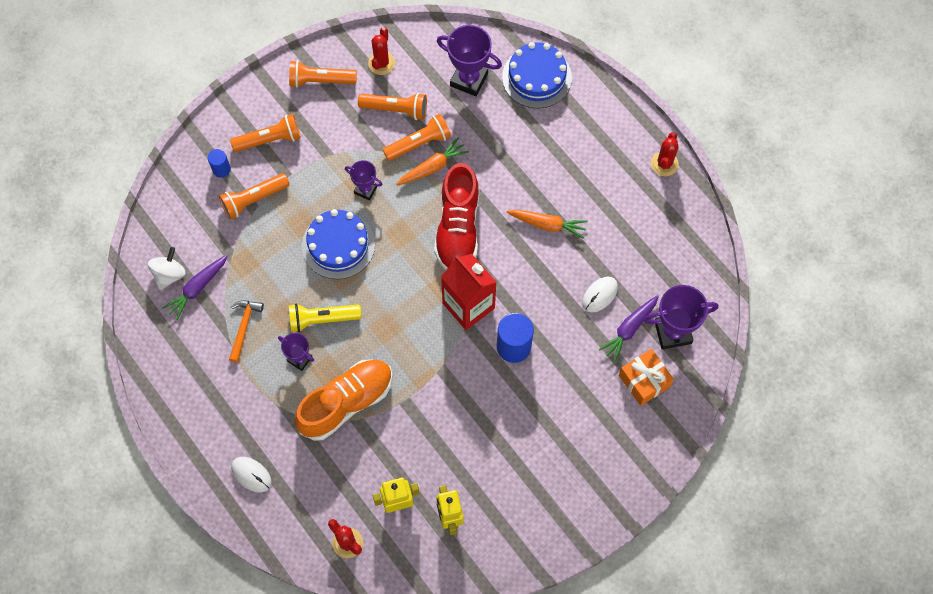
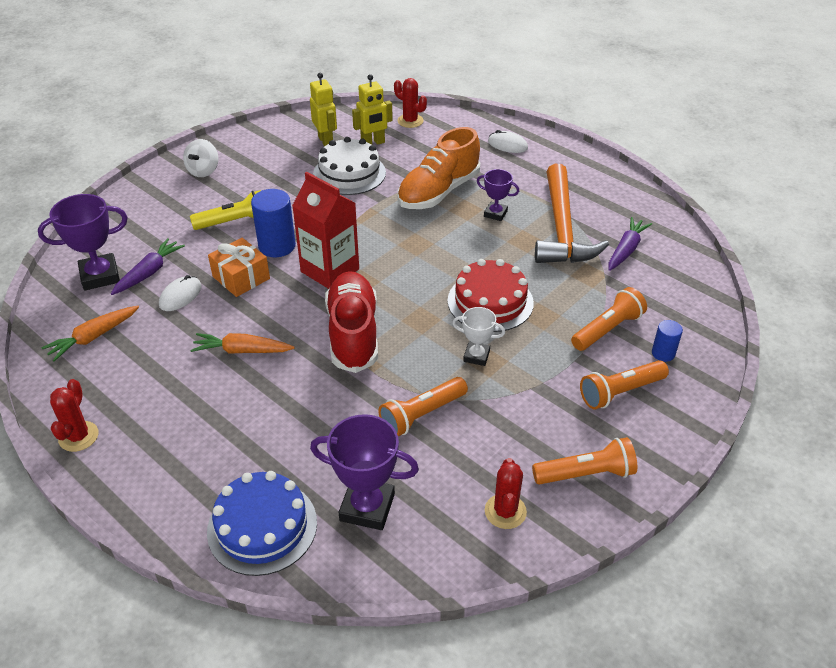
camera: 170 degrees right, 25 degrees down
white spinning top [148,247,186,290] -> white spinning top moved to [183,139,218,177]
orange hammer [229,301,264,362] -> orange hammer [535,164,609,263], size x2.14
yellow flashlight [289,304,361,332] -> yellow flashlight moved to [190,190,261,230]
blue cake [302,209,375,279] -> red cake [447,259,534,332]
purple trophy [345,160,383,200] -> white trophy [452,307,505,366]
orange flashlight [358,93,427,120] -> none
orange carrot [396,138,469,185] -> orange carrot moved to [41,306,139,362]
orange gift [619,349,674,406] -> orange gift moved to [208,238,270,297]
none -> white cake [313,137,386,195]

